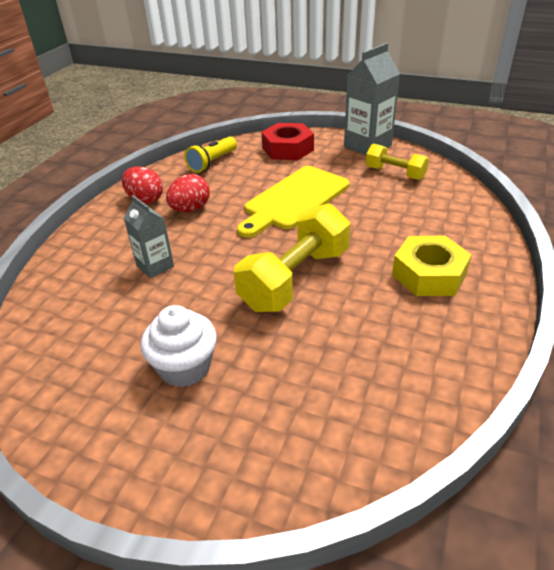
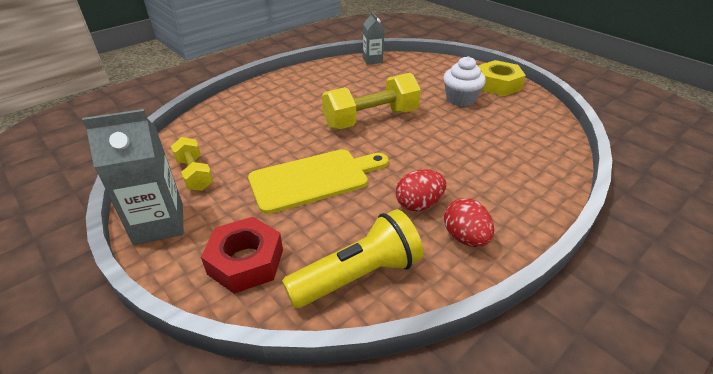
camera: 155 degrees left, 0 degrees up
grey carton [124,195,174,278] -> grey carton moved to [363,11,384,65]
yellow flashlight [184,136,237,173] -> yellow flashlight [282,209,424,309], size x1.51
yellow nut [392,236,472,296] -> yellow nut moved to [478,60,526,96]

